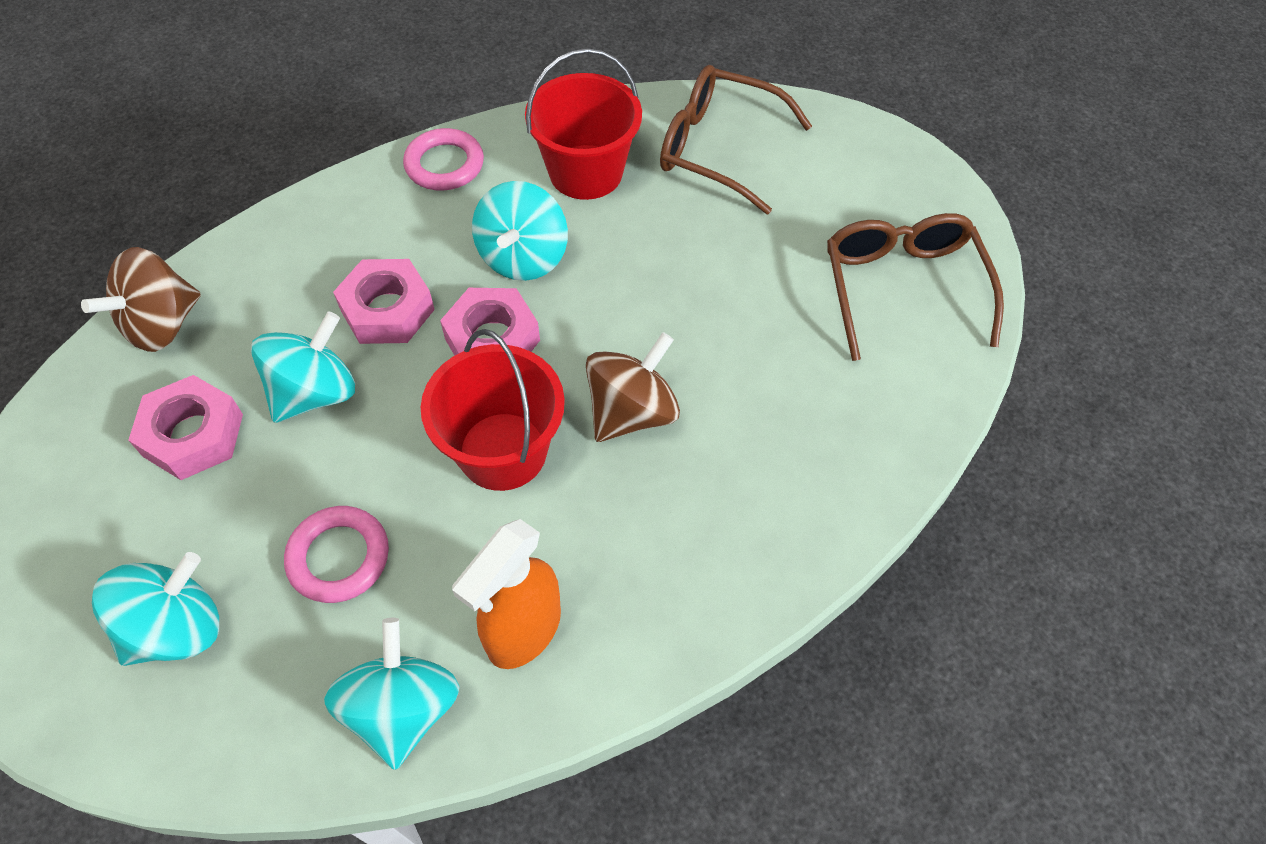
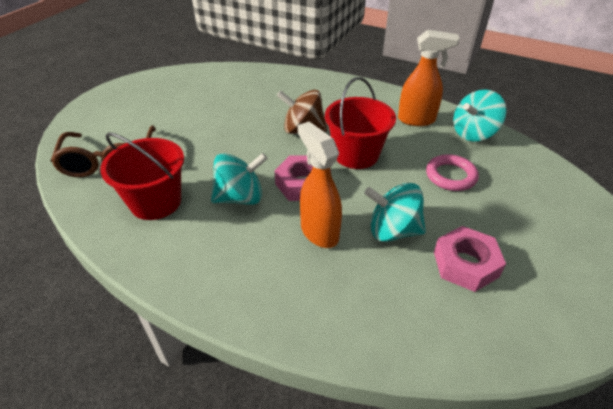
camera: 120 degrees left, 15 degrees down
brown spinning top [81,247,201,352] -> none
turquoise spinning top [92,552,219,666] -> none
pink nut [333,259,435,344] -> orange spray bottle [298,122,342,248]
pink ring [403,128,484,191] -> none
brown glasses [827,213,1004,361] -> none

